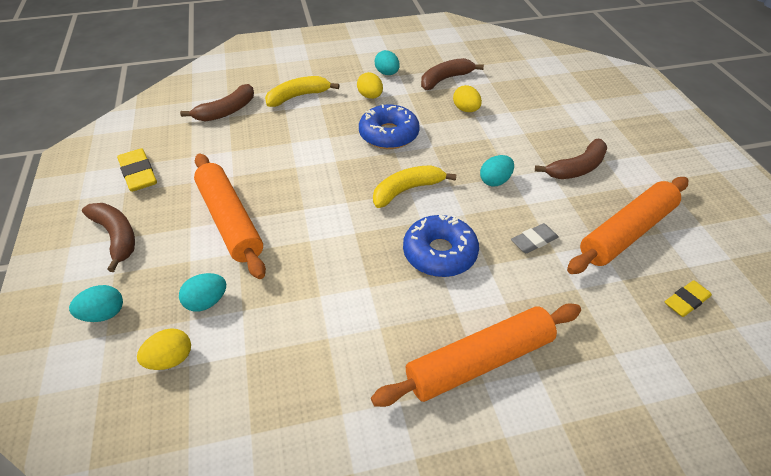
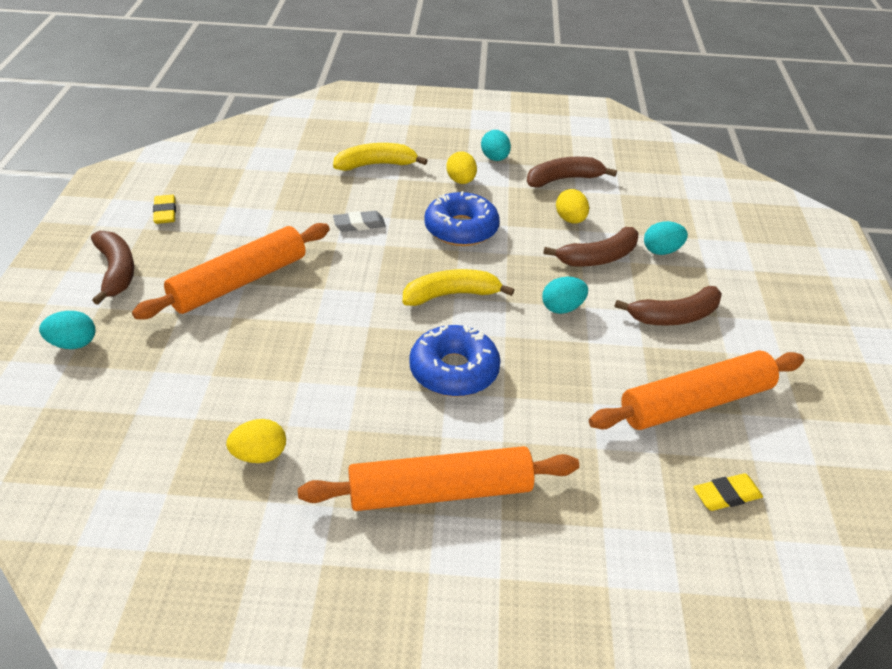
camera: 15 degrees right, 5 degrees down
yellow eraser [117,148,157,192] -> yellow eraser [153,195,176,224], size x0.66
yellow egg [137,328,191,370] -> yellow egg moved to [226,419,286,463]
turquoise egg [179,273,226,312] -> turquoise egg moved to [644,221,688,255]
brown banana [180,84,254,121] -> brown banana moved to [543,227,638,267]
orange rolling pin [194,153,266,279] -> orange rolling pin turned 60 degrees clockwise [132,223,330,319]
grey eraser [511,223,559,253] -> grey eraser moved to [333,211,386,232]

